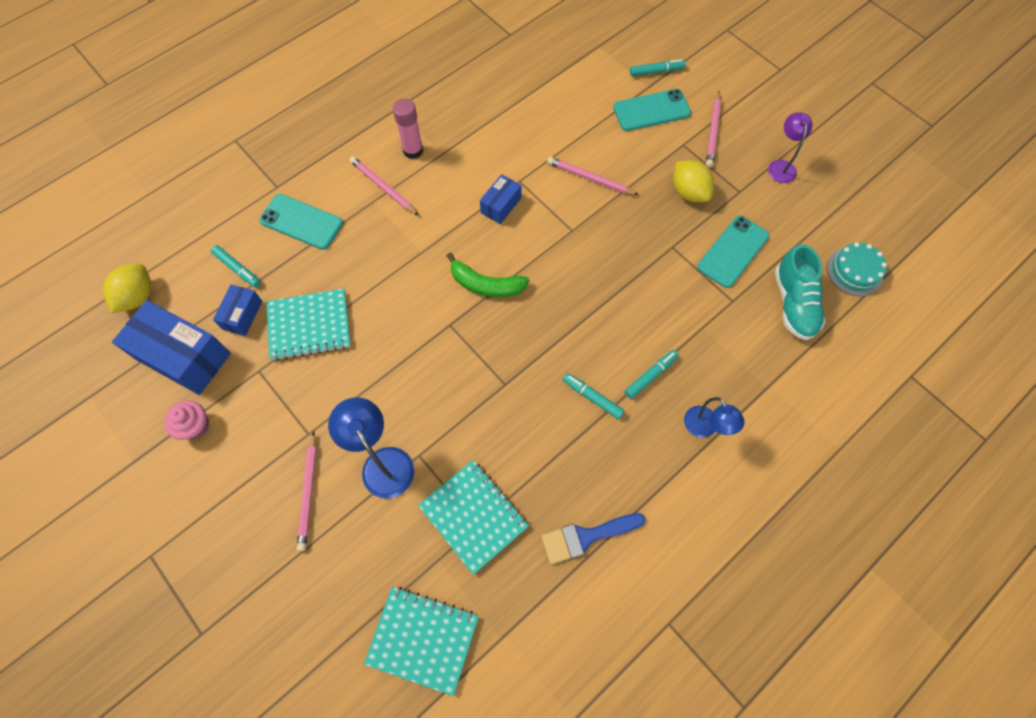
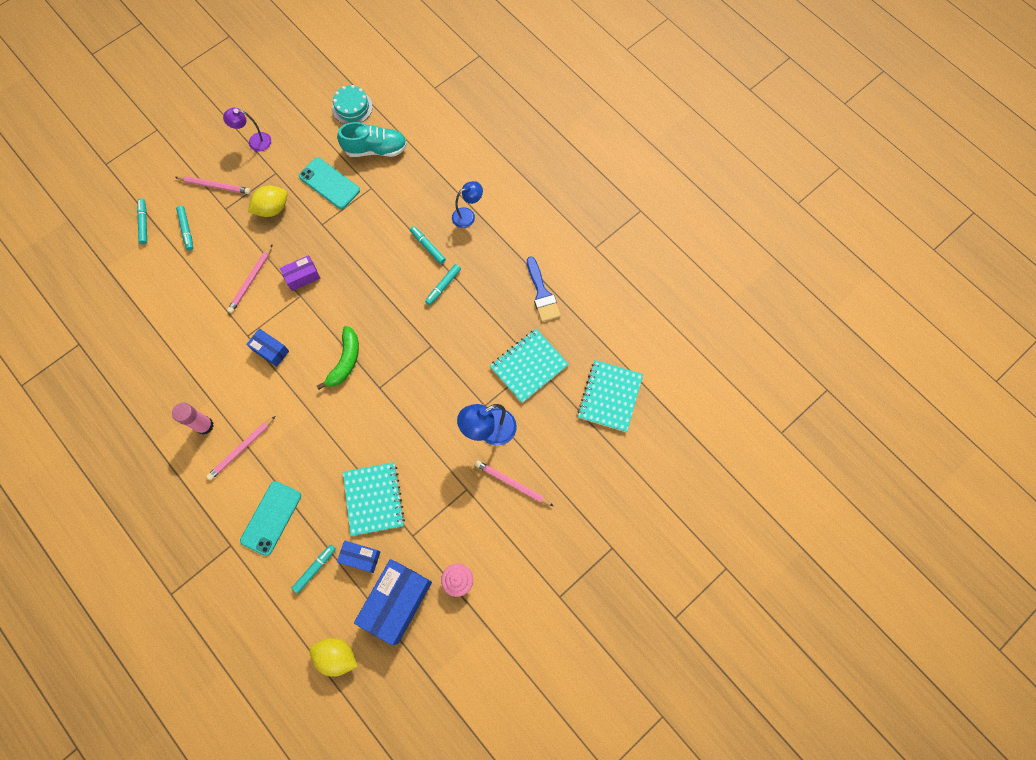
camera: 90 degrees left, 5 degrees up
pink pencil [297,432,317,551] -> pink pencil turned 150 degrees counterclockwise [475,460,553,506]
turquoise phone [613,89,691,131] -> turquoise marker [176,206,193,250]
none -> purple box [280,255,320,291]

